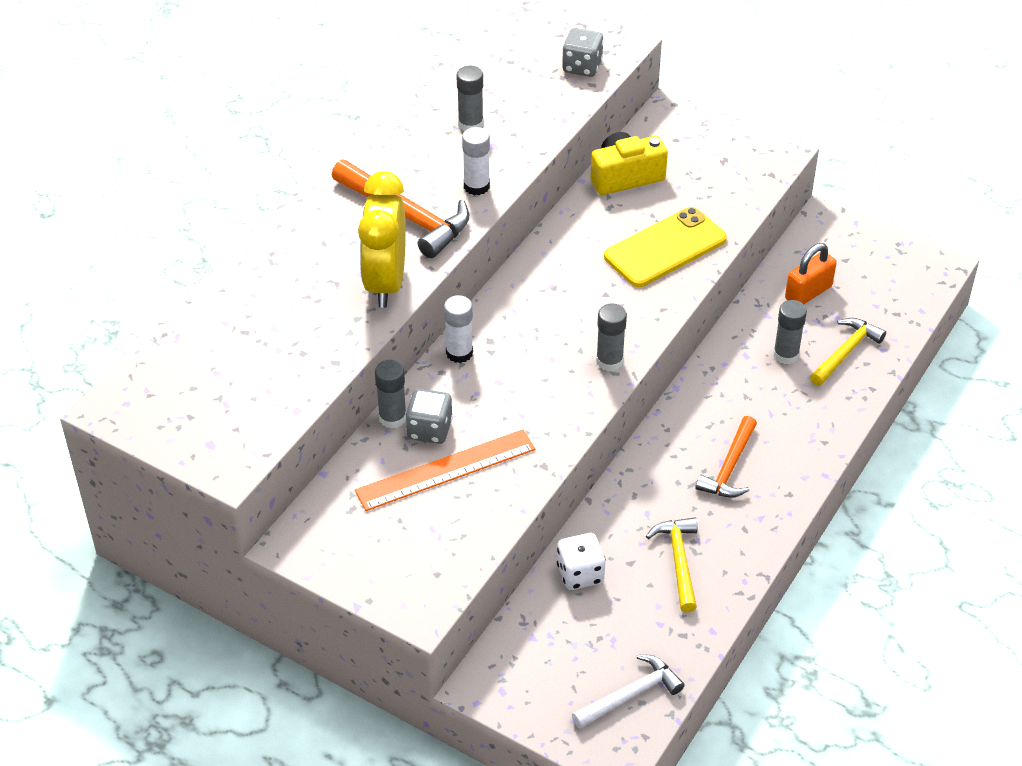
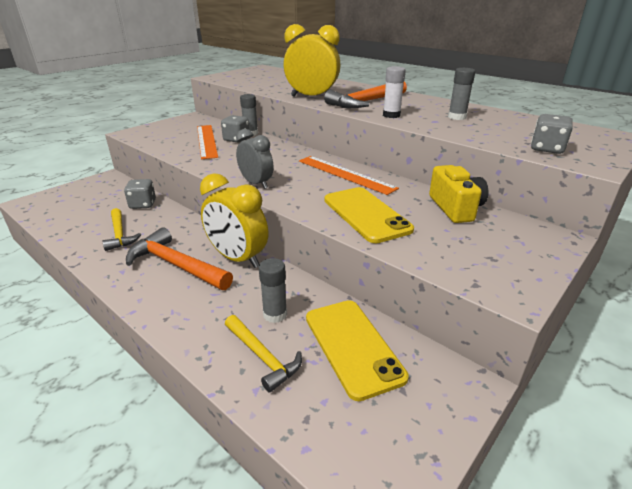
camera: 100 degrees right, 15 degrees down
white glue stick [444,295,473,363] -> none
white dice [557,533,606,590] -> grey dice [124,179,156,209]
white hammer [572,654,685,729] -> none
grey glue stick [596,303,627,371] -> grey clock [236,129,273,189]
yellow hammer [646,517,697,612] -> yellow hammer turned 60 degrees clockwise [102,208,141,251]
orange hammer [695,416,757,498] -> orange hammer [126,227,233,290], size x1.54
orange padlock [785,243,837,304] -> yellow phone [306,300,409,401]
none -> yellow clock [200,173,268,268]
none -> orange ruler [299,156,399,195]

